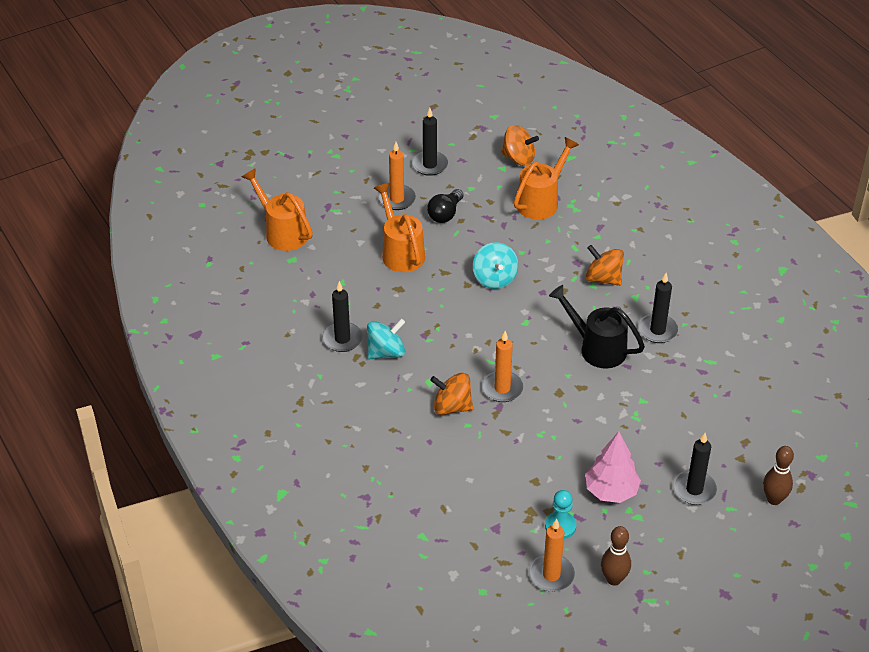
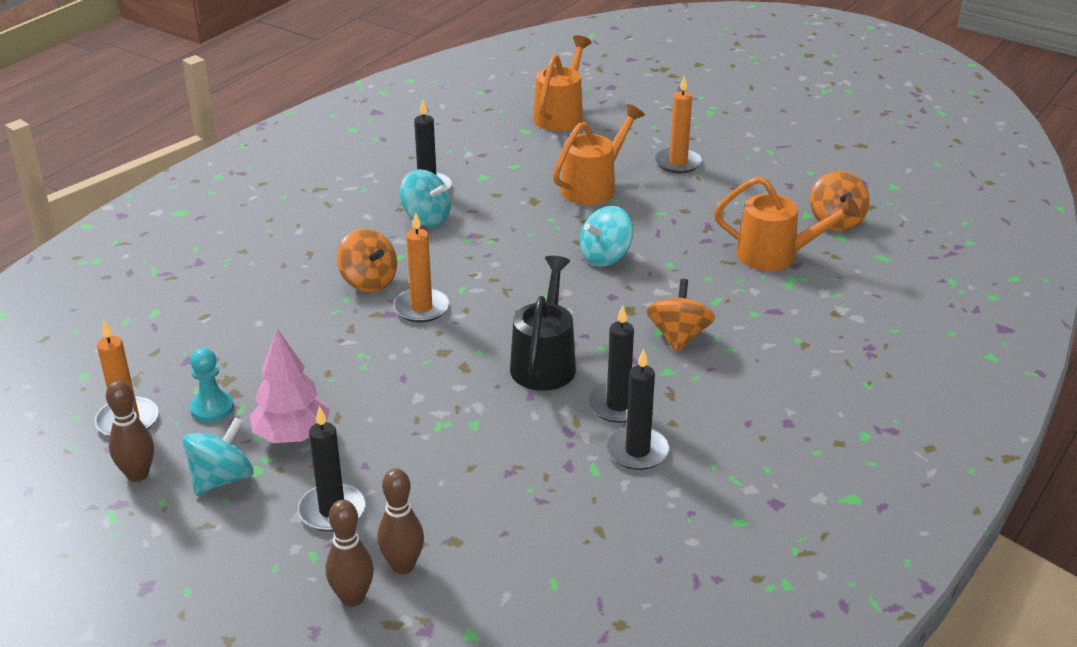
camera: 65 degrees right, 10 degrees down
black candle [412,108,448,176] -> black candle moved to [606,348,670,470]
black light bulb [427,189,464,223] -> none
orange spinning top [430,373,473,415] -> orange spinning top turned 150 degrees clockwise [337,229,397,292]
none -> turquoise spinning top [182,417,254,495]
none -> brown bowling pin [377,469,424,574]

